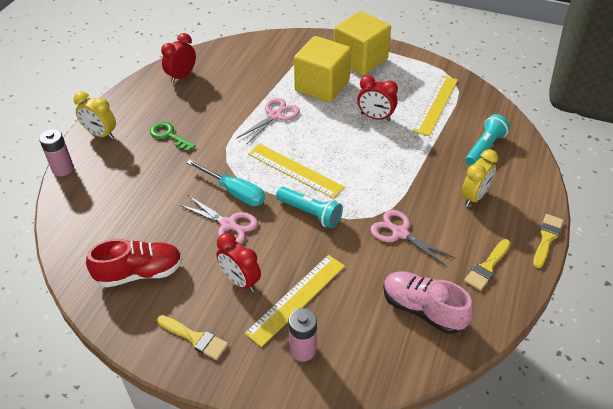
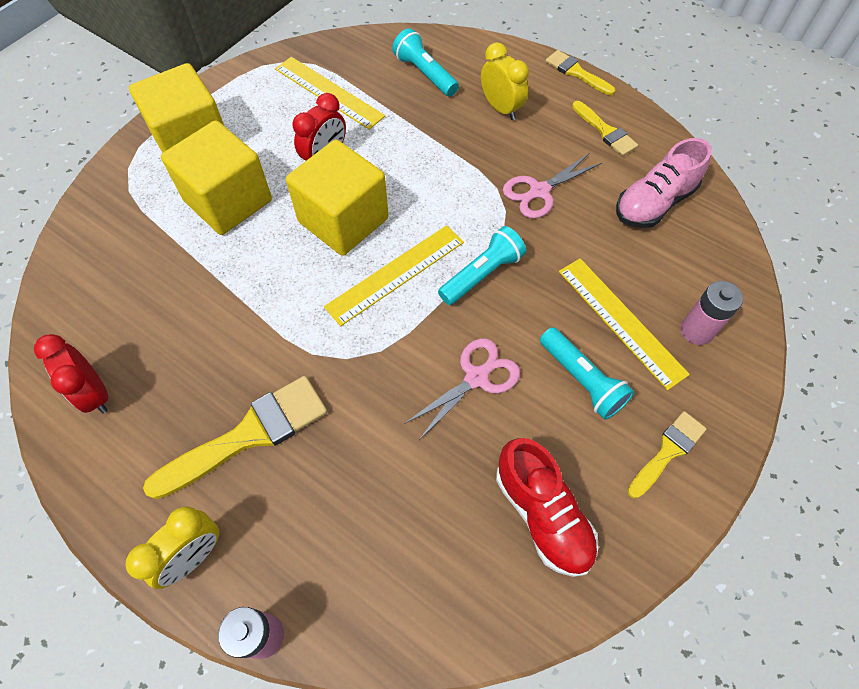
camera: 75 degrees left, 15 degrees up
red shoe [86,239,182,288] -> red shoe turned 150 degrees clockwise [496,438,598,577]
green key [150,122,196,152] -> yellow brush [143,376,327,499]
turquoise screwdriver [186,160,265,206] -> none
red clock [216,233,261,292] -> turquoise flashlight [540,327,635,420]
pink scissors [237,98,300,144] -> none
none -> yellow cube [286,140,388,256]

